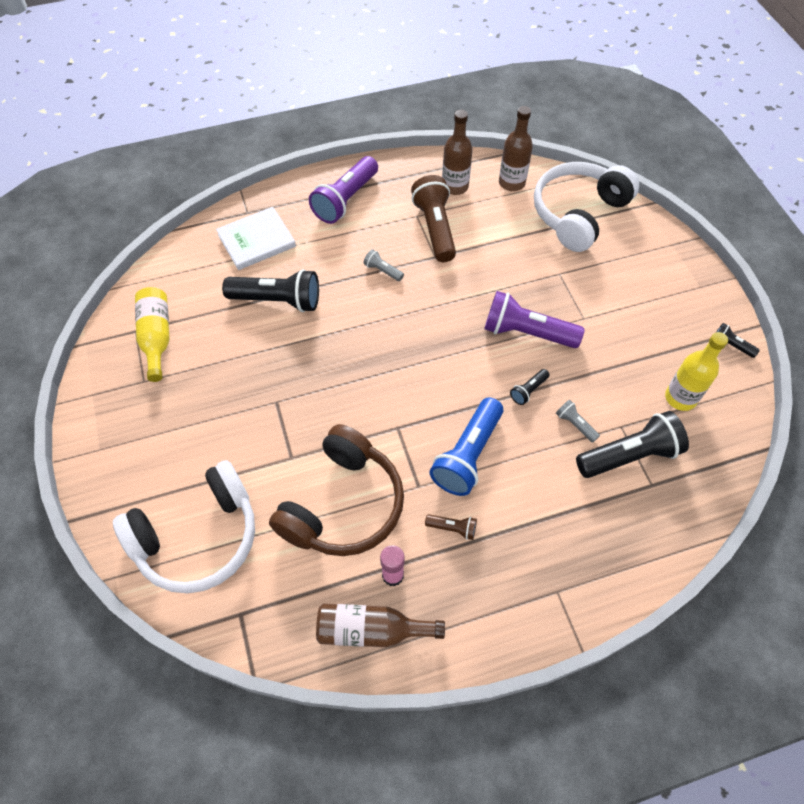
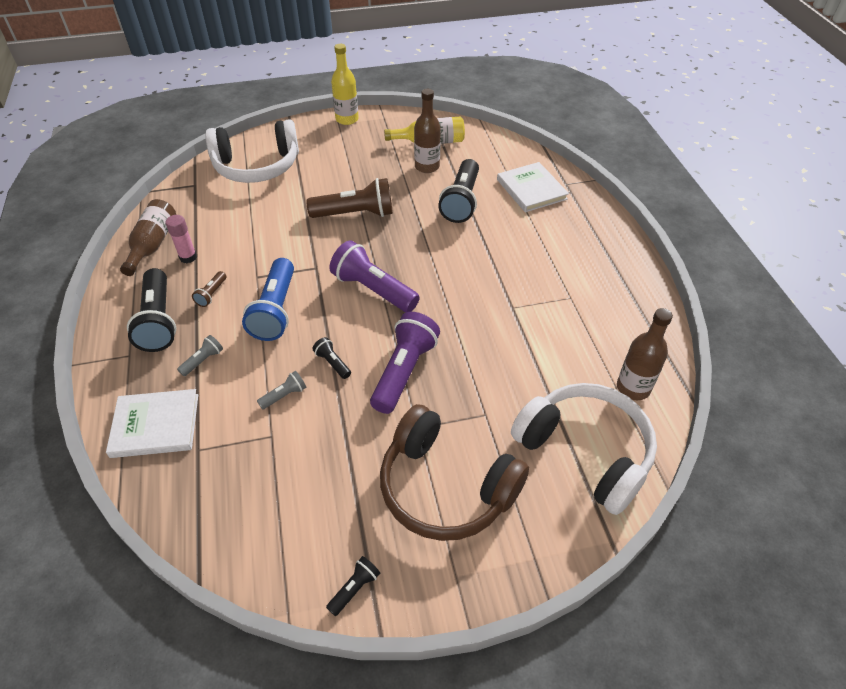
camera: 95 degrees right, 10 degrees down
white headphones [113,460,255,594] -> white headphones turned 75 degrees counterclockwise [205,119,299,183]
brown headphones [269,424,404,556] -> brown headphones moved to [380,404,529,541]
purple flashlight [309,156,378,224] -> purple flashlight moved to [330,240,420,312]
grey flashlight [363,249,404,281] -> grey flashlight moved to [177,335,223,376]
brown flashlight [411,175,456,262] -> brown flashlight moved to [306,178,393,218]
blue flashlight [430,397,503,496] -> blue flashlight turned 120 degrees counterclockwise [242,258,294,341]
brown bottle [442,110,473,195] -> brown bottle moved to [414,89,441,173]
black flashlight [576,411,689,478] -> black flashlight moved to [127,268,176,352]
yellow bottle [665,332,728,411] -> yellow bottle moved to [331,44,359,125]
none -> white book [106,389,198,458]

